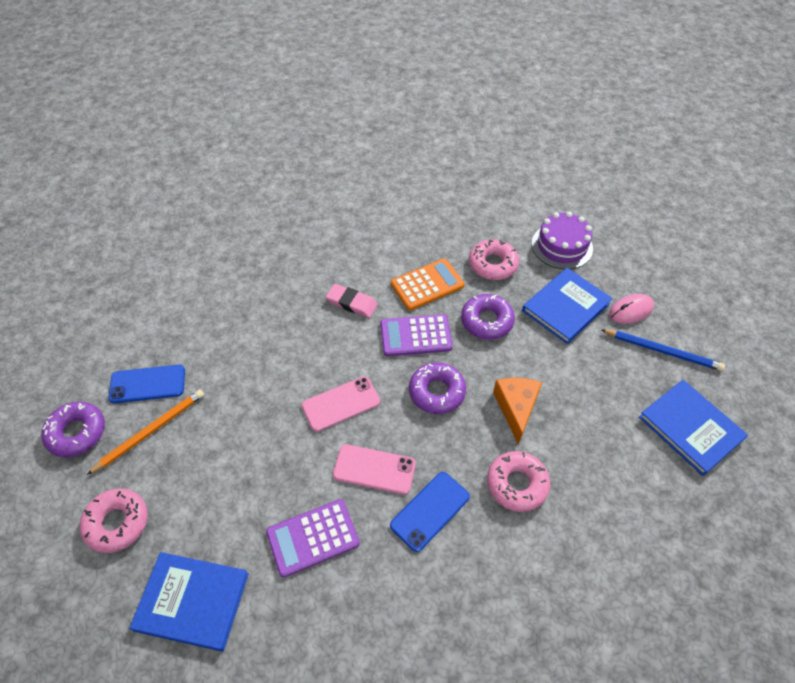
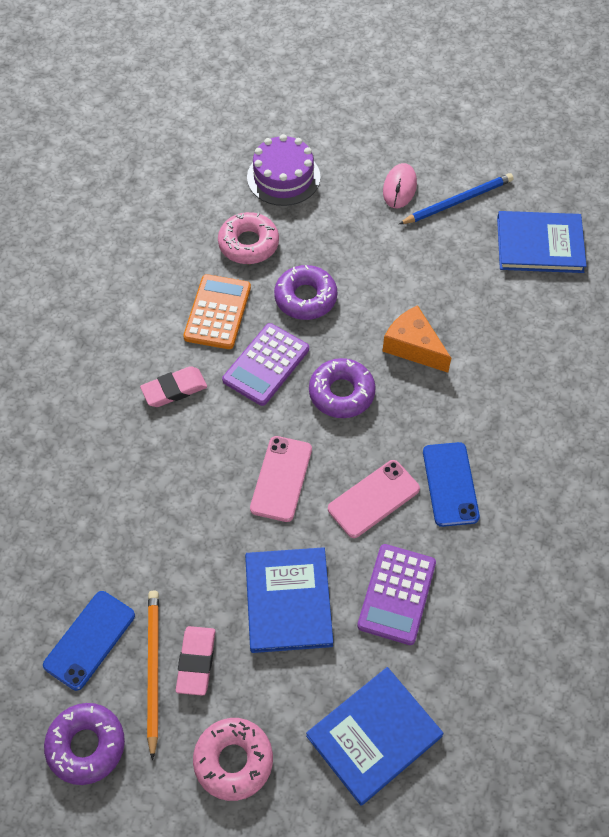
camera: 50 degrees left, 5 degrees up
pink donut [487,451,550,512] -> none
blue book [522,268,613,344] -> blue book moved to [245,547,333,653]
none -> pink eraser [176,626,215,696]

